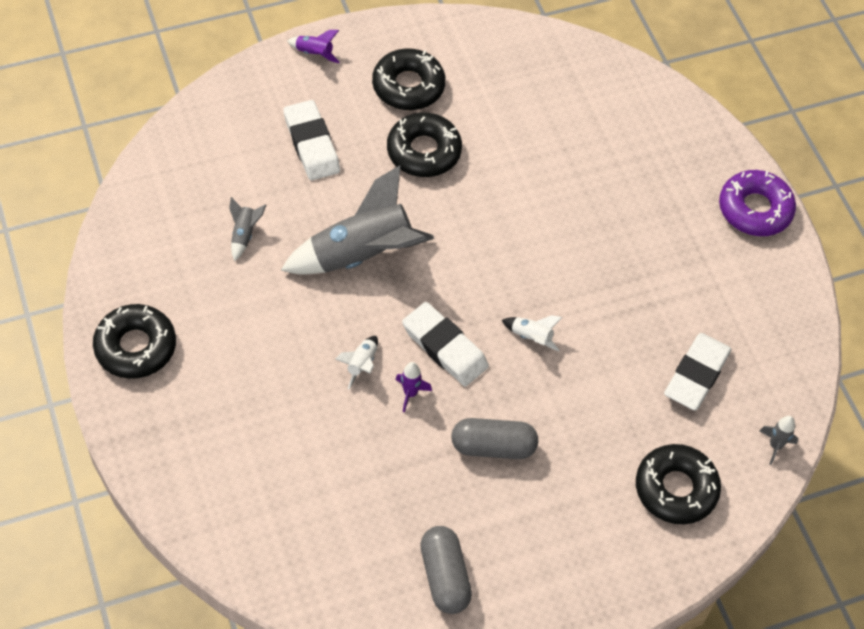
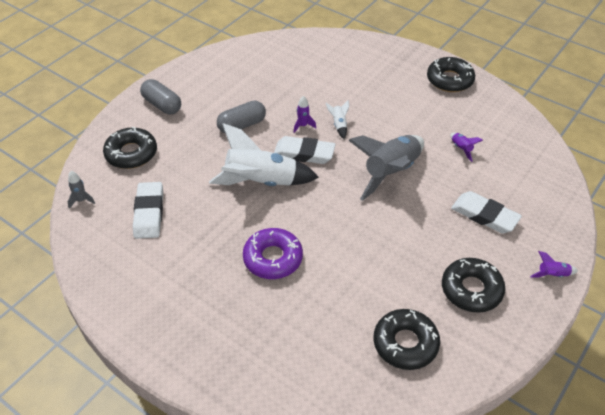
camera: 150 degrees right, 10 degrees down
grey rocket [229,197,266,261] -> purple rocket [450,133,483,162]
black donut [387,113,462,177] -> black donut moved to [374,309,440,370]
grey capsule [420,526,472,614] -> grey capsule moved to [140,79,181,114]
white rocket [502,315,563,351] -> white rocket [209,123,319,186], size x2.44
purple donut [719,170,796,236] -> purple donut moved to [243,228,303,279]

